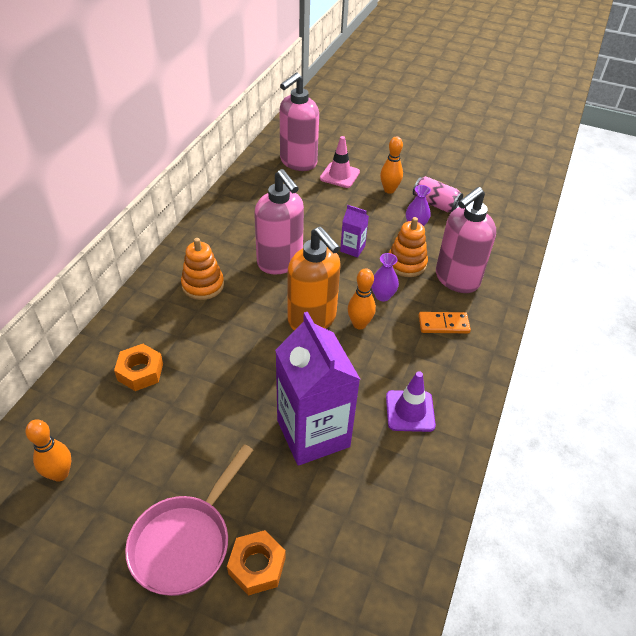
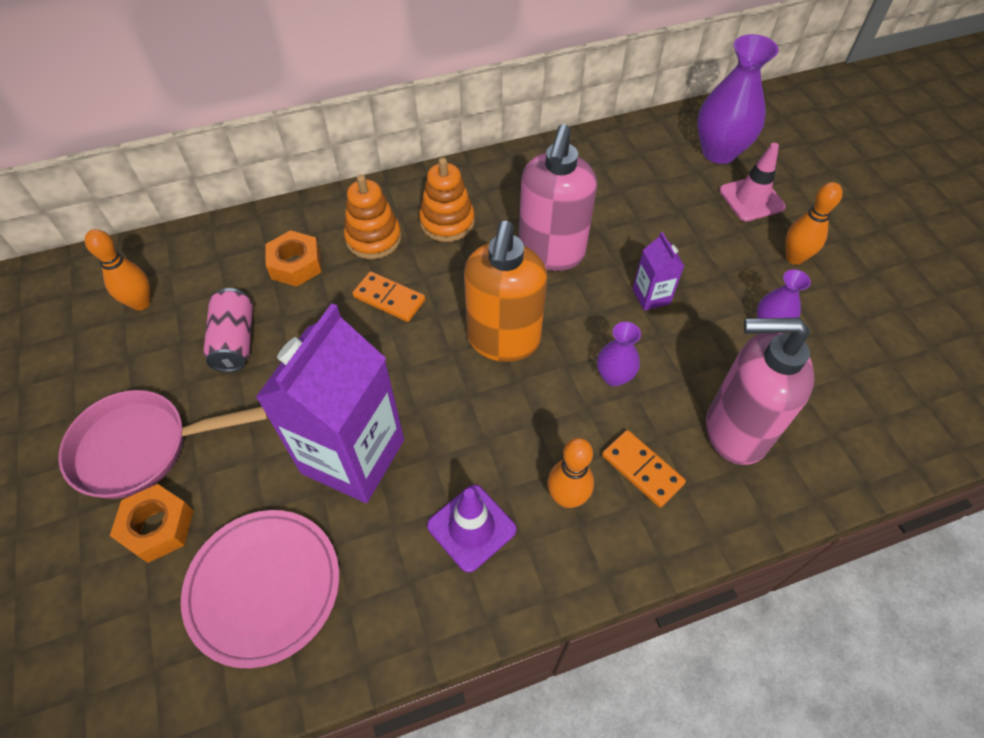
camera: 50 degrees right, 10 degrees up
pink soap dispenser [280,73,319,171] -> purple vase [697,34,779,164]
orange bowling pin [348,269,376,330] -> orange bowling pin moved to [548,438,594,508]
orange stacking toy [389,217,428,277] -> orange stacking toy moved to [344,175,401,259]
pink can [413,176,463,212] -> pink can moved to [203,288,253,372]
none -> pink plate [181,510,339,668]
none -> orange domino [352,271,425,322]

